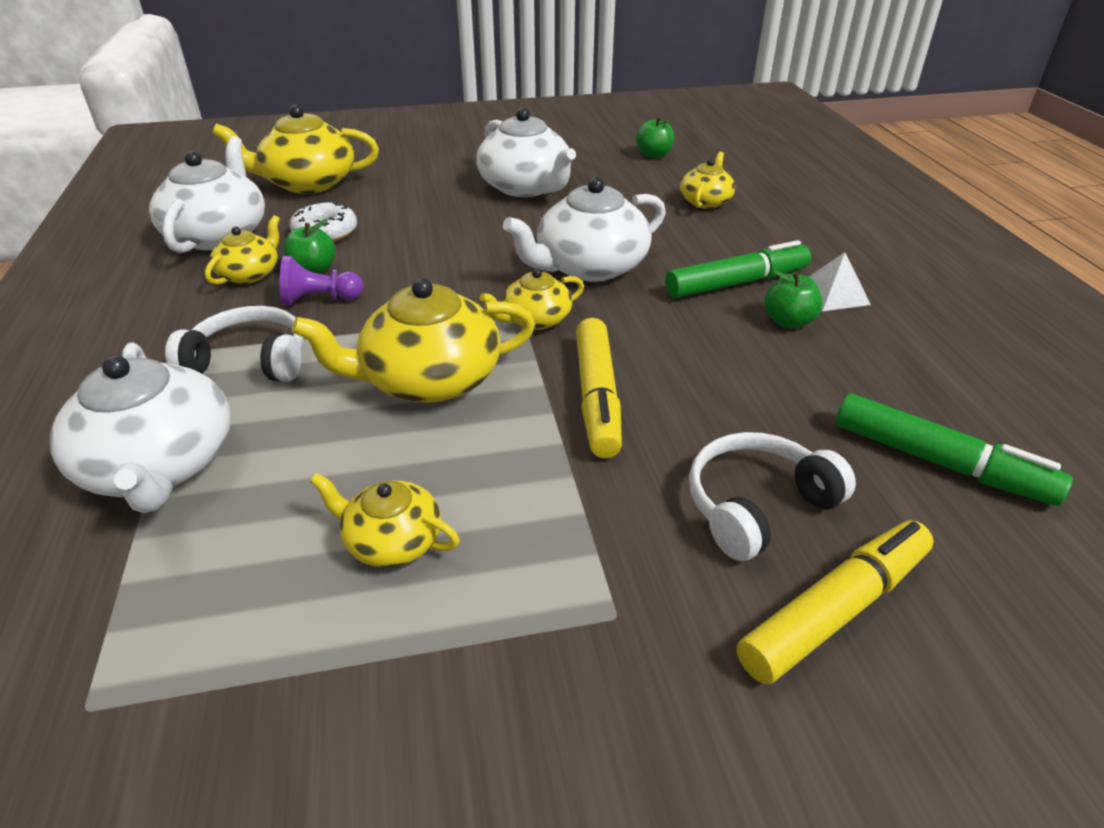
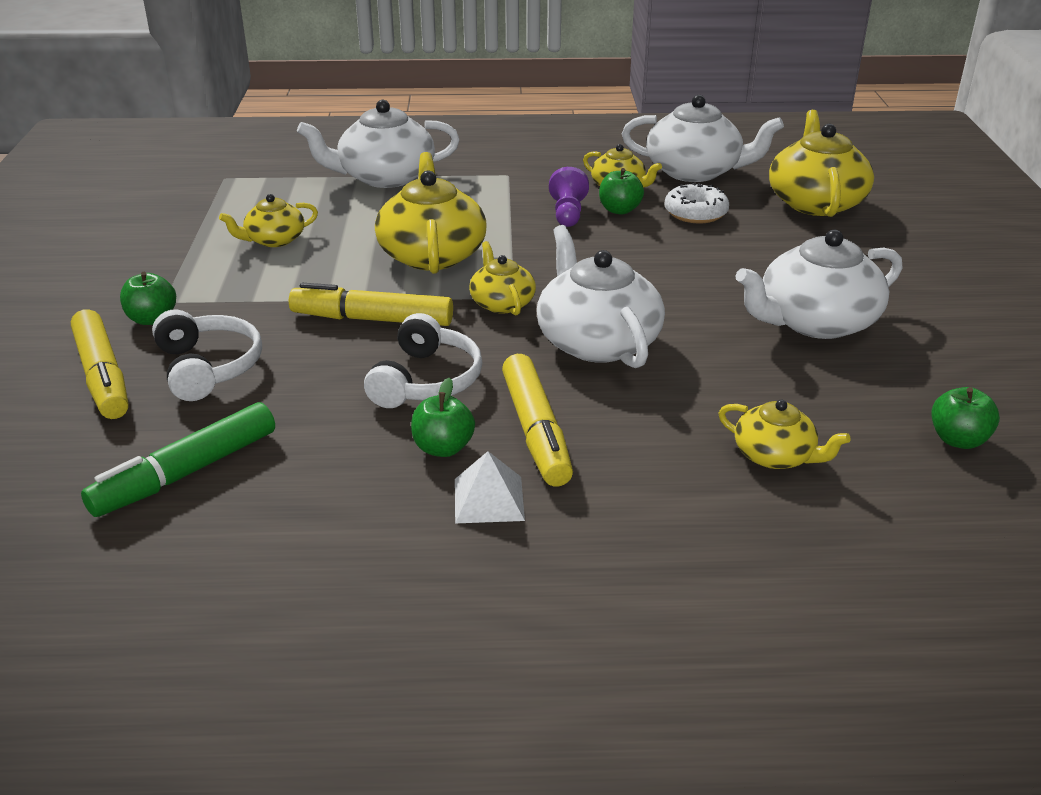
camera: 100 degrees right, 5 degrees down
white headphones [165,306,304,382] -> white headphones moved to [364,313,483,408]
yellow teapot [310,473,460,567] -> yellow teapot turned 150 degrees counterclockwise [219,194,318,247]
green marker [665,240,811,298] -> yellow marker [502,354,573,487]
none -> green apple [120,272,176,325]

